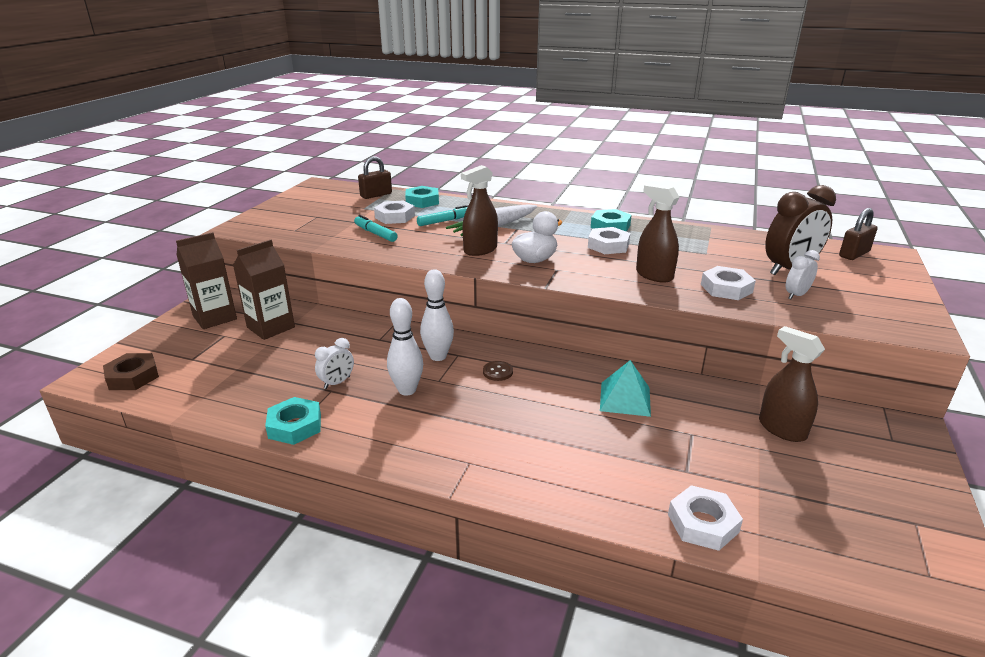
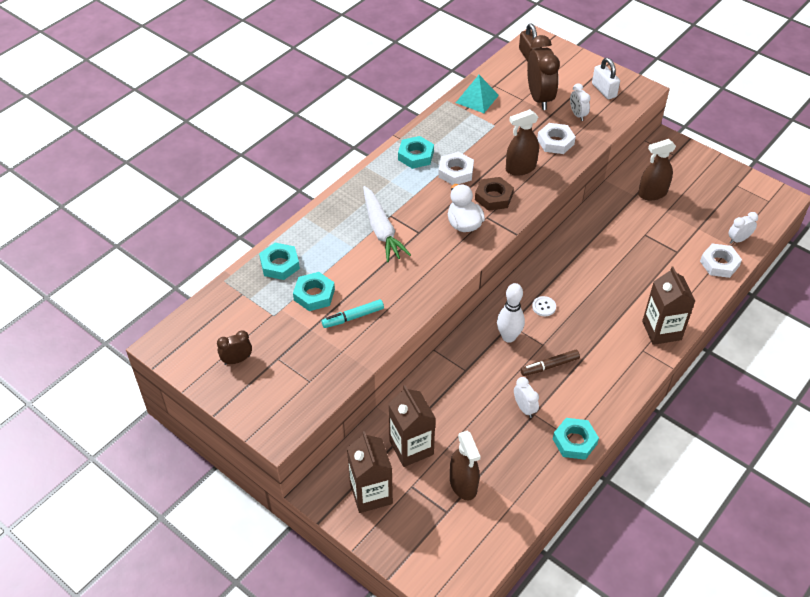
camera: 70 degrees left, 20 degrees up
brown nut [103,353,159,390] -> brown nut moved to [475,177,514,211]
brown padlock [358,156,392,199] -> none
white nut [374,200,415,224] -> turquoise nut [293,272,335,311]
white bowling pin [387,298,423,396] -> brown marker [520,350,580,376]
turquoise marker [417,205,468,226] -> none
brown spray bottle [461,165,498,256] -> brown spray bottle moved to [450,431,481,500]
brown button [483,361,513,381] -> white button [532,296,556,316]
turquoise pyramid [600,360,651,417] -> turquoise pyramid moved to [456,75,499,113]
none -> brown clock [217,330,252,365]
none -> white padlock [592,58,620,99]
none -> brown carton [642,267,695,345]
none -> white clock [728,212,758,244]

